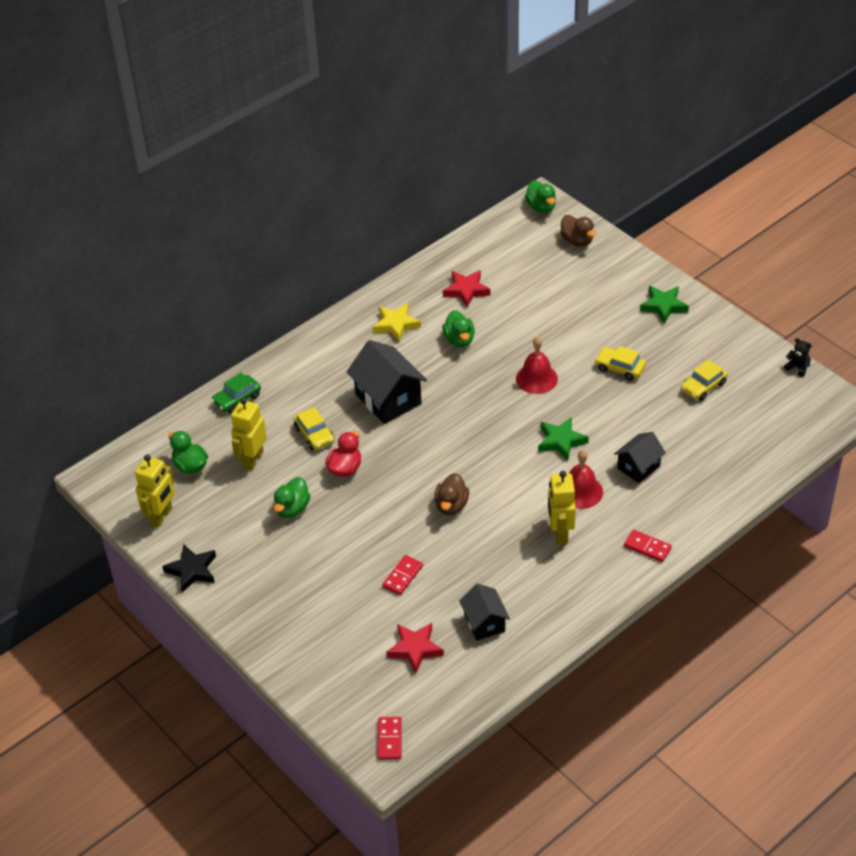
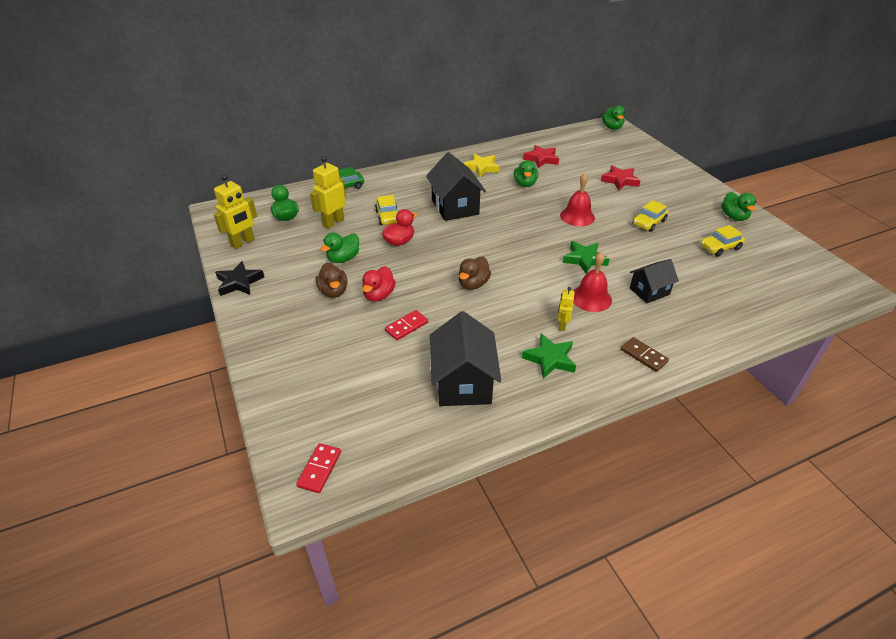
camera: 15 degrees right, 5 degrees down
red star [387,623,444,674] -> red star moved to [601,165,641,190]
black house [459,584,510,641] -> black house [430,311,501,406], size x1.65
yellow robot [548,471,576,544] -> yellow robot [557,287,575,331], size x0.56
brown duck [560,215,596,247] -> brown duck moved to [316,263,348,298]
yellow car [595,346,646,381] -> yellow car turned 90 degrees counterclockwise [632,200,668,232]
red domino [624,530,672,562] -> brown domino [621,337,669,372]
green star [640,286,689,324] -> green star moved to [522,334,576,379]
black teddy bear [784,338,812,377] -> none
none -> red duck [362,266,396,302]
none -> green duck [721,192,756,221]

